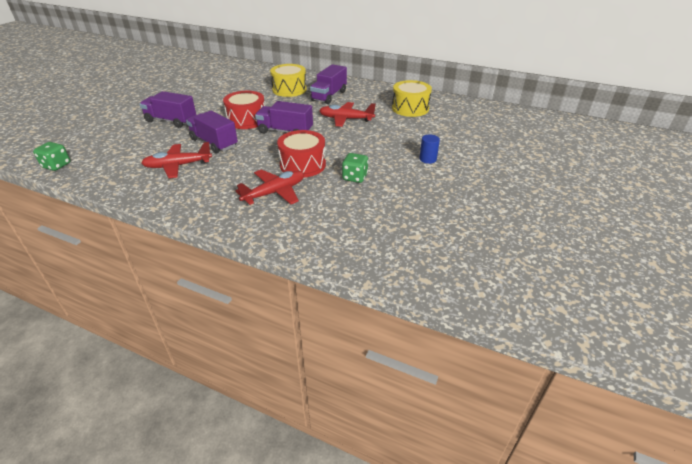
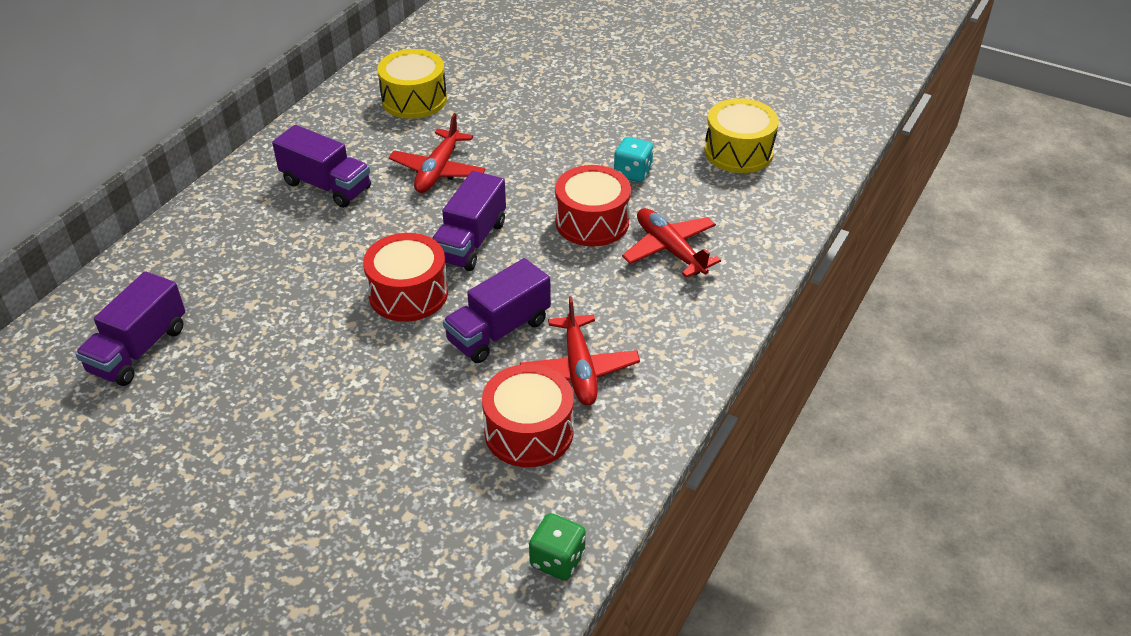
camera: 85 degrees left, 5 degrees up
purple truck [139,91,196,128] -> purple truck moved to [75,271,186,386]
yellow drum [270,64,307,97] -> yellow drum moved to [704,98,779,173]
green dice [342,153,368,183] -> turquoise dice [614,137,653,182]
blue cylinder [419,134,440,164] -> none
none -> red drum [482,364,574,467]

